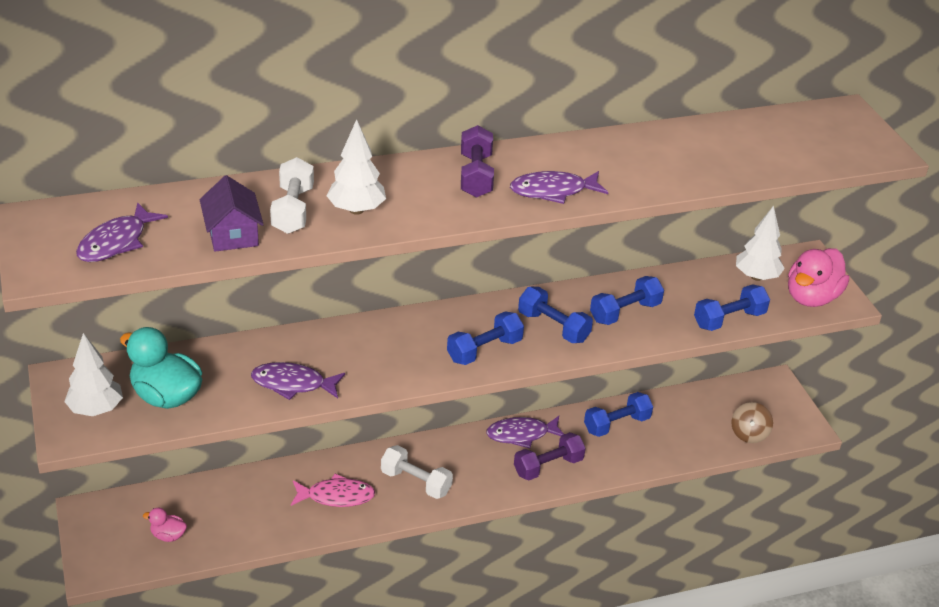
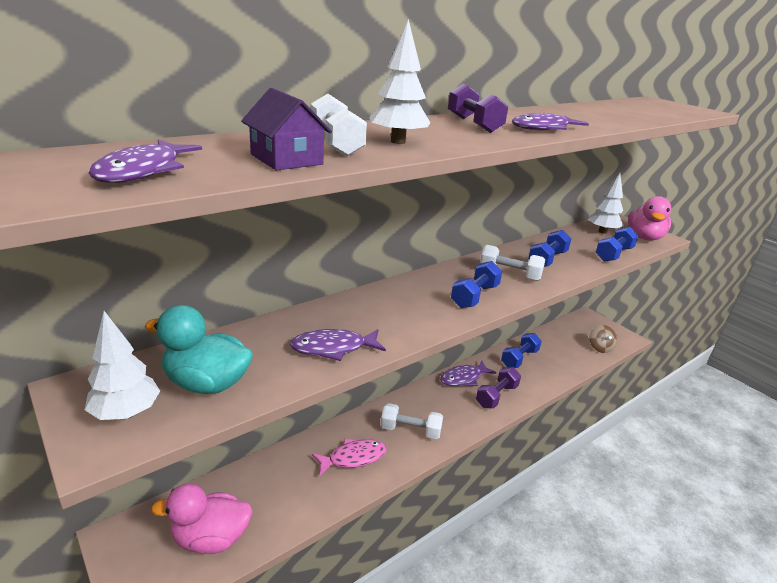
camera: 20 degrees left, 10 degrees down
pink duck [143,508,187,542] -> pink duck [151,483,253,554], size x2.00
blue dumbbell [518,287,593,343] -> white dumbbell [480,245,545,281]

